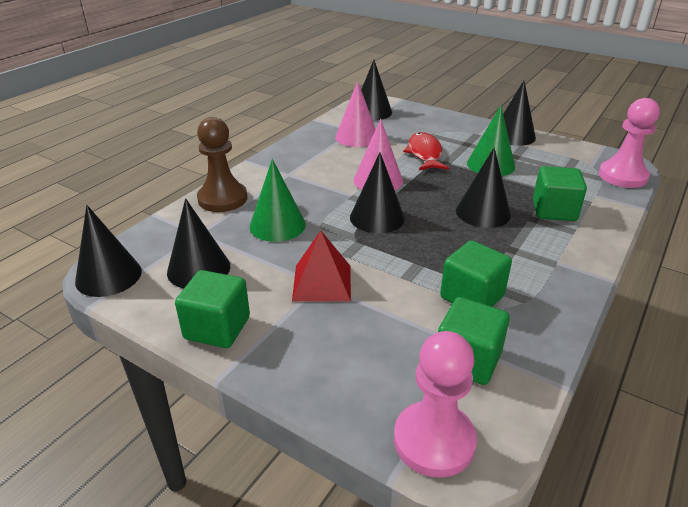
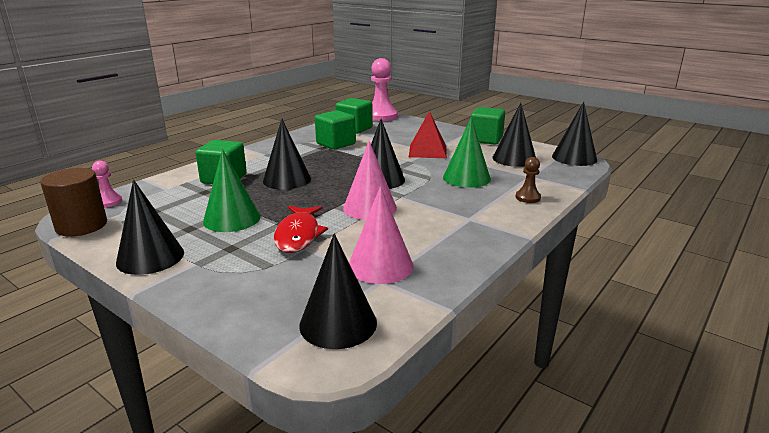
camera: 175 degrees left, 10 degrees down
brown pawn [197,117,247,212] -> brown pawn [516,157,541,203], size x0.51
pink pawn [599,98,660,188] -> pink pawn [92,161,122,208], size x0.51
none -> brown cylinder [40,168,107,237]

